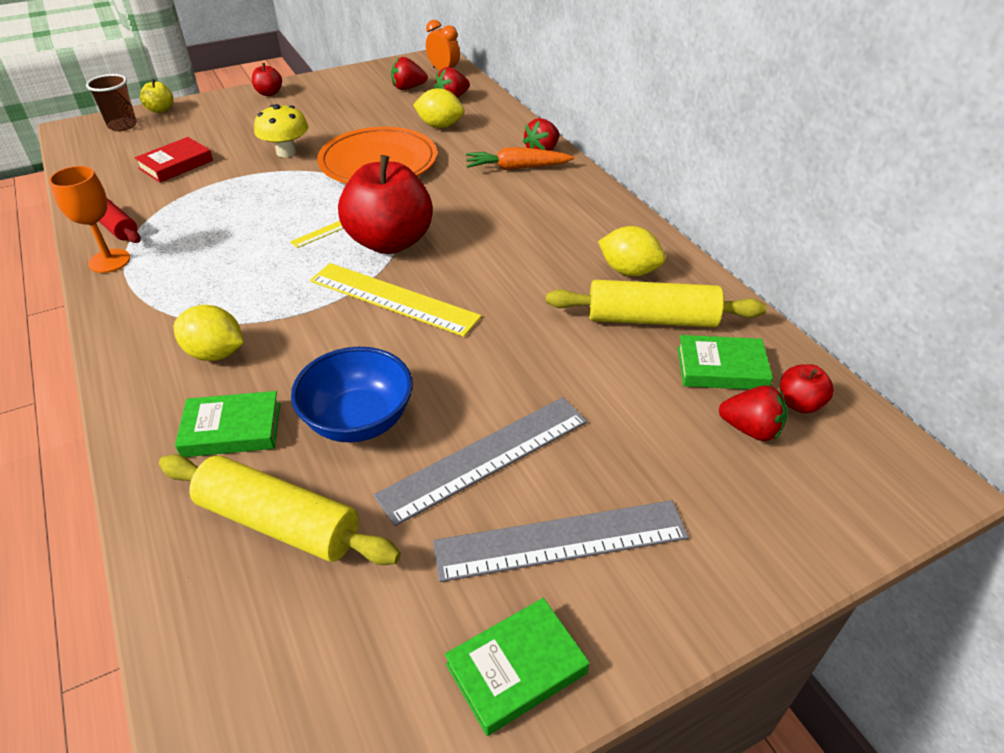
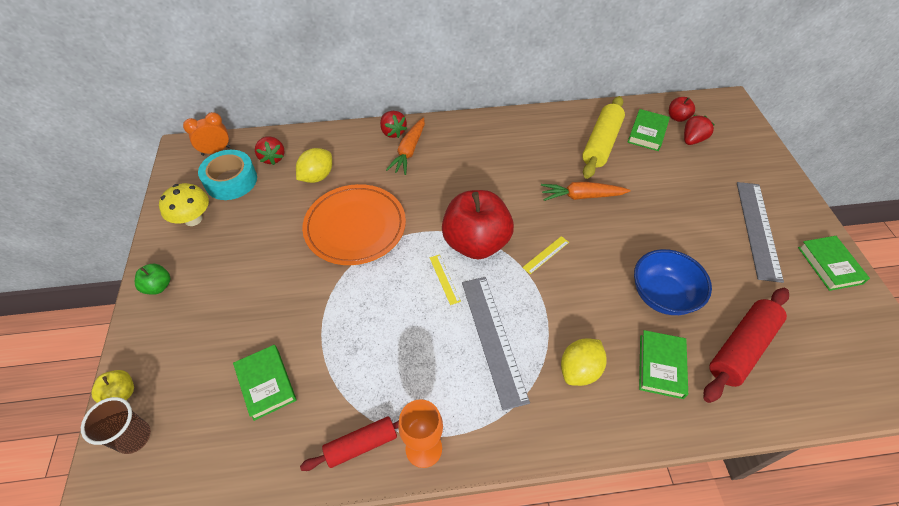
camera: 70 degrees left, 10 degrees up
red book [135,137,213,183] -> green book [233,345,296,421]
yellow rolling pin [159,454,401,565] -> red rolling pin [704,288,789,403]
red apple [252,63,282,96] -> green apple [135,264,170,295]
yellow mushroom [254,104,308,157] -> yellow mushroom moved to [159,183,209,226]
yellow ruler [310,263,482,337] -> yellow ruler [522,236,569,274], size x0.45
grey ruler [374,397,587,526] -> grey ruler moved to [462,277,530,411]
red strawberry [391,57,427,90] -> turquoise tape [198,150,257,200]
yellow lemon [598,226,666,276] -> none
none -> orange carrot [541,182,630,201]

